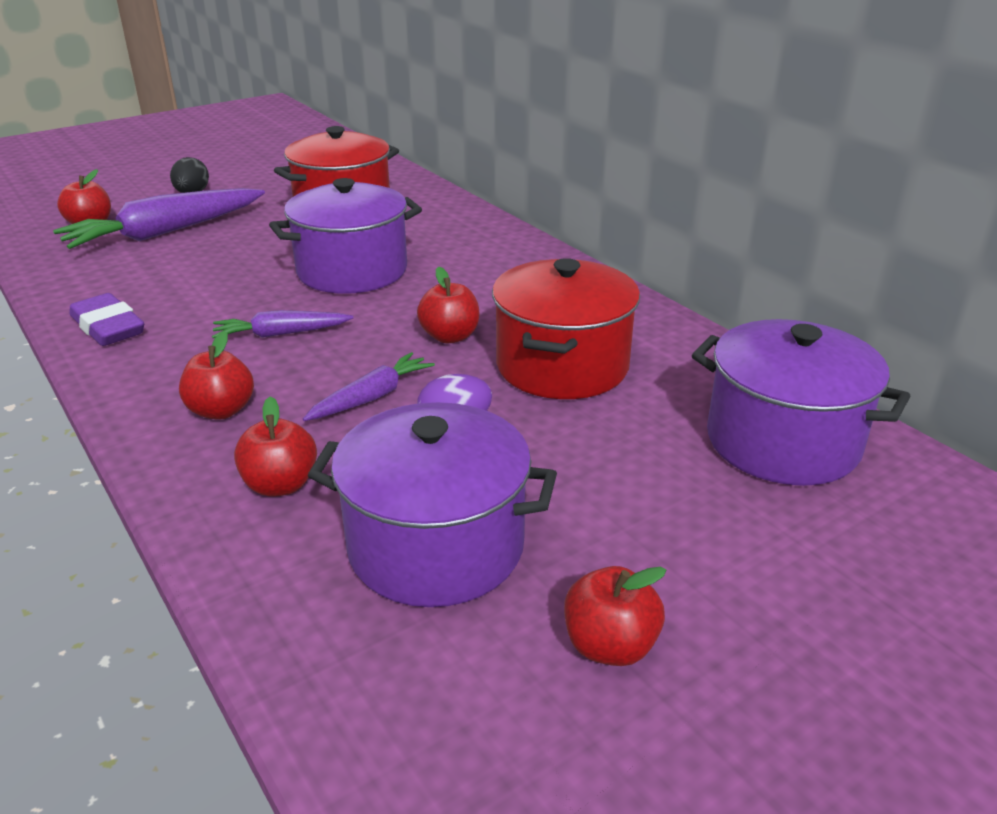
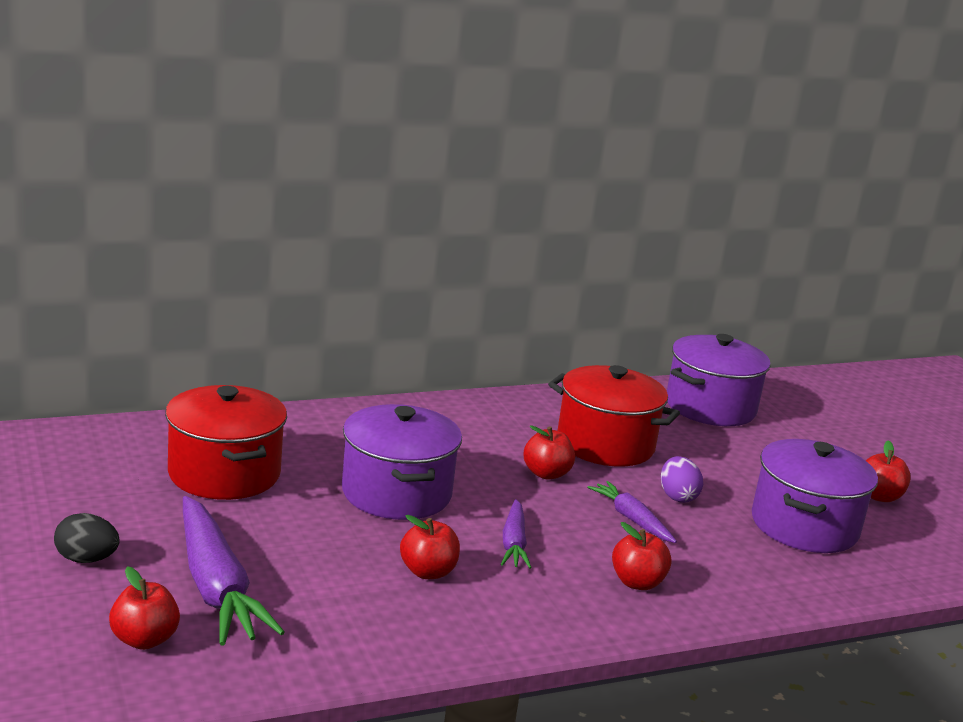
camera: 80 degrees left, 10 degrees down
purple eraser [69,293,144,346] -> none
red apple [234,396,317,497] -> red apple moved to [400,515,460,579]

